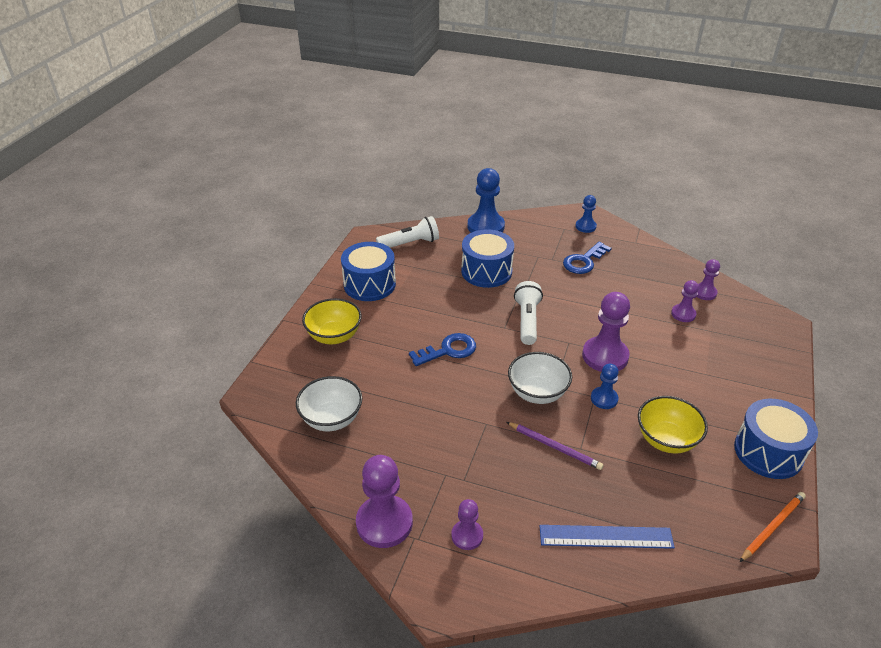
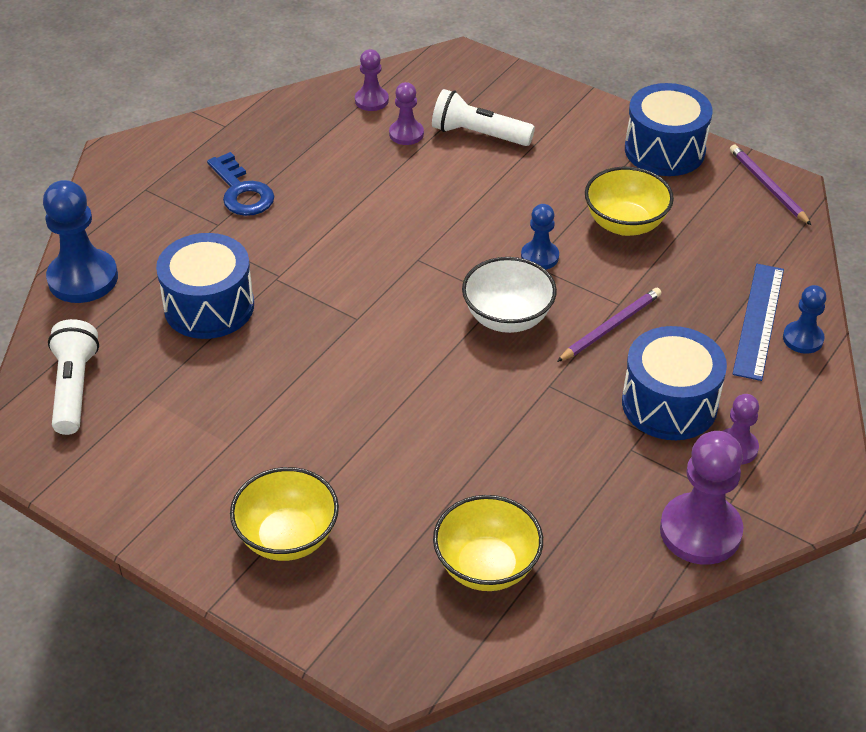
camera: 75 degrees left, 5 degrees up
white bowl [296,376,362,431] -> yellow bowl [433,495,543,591]
blue drum [341,242,396,301] -> blue drum moved to [622,326,727,440]
blue key [409,333,476,366] -> none
white flashlight [514,281,543,345] -> white flashlight moved to [432,89,535,146]
blue pawn [575,195,597,233] -> blue pawn moved to [783,285,826,354]
purple pawn [582,292,630,372] -> none
orange pencil [740,492,806,562] -> purple pencil [730,145,811,225]

